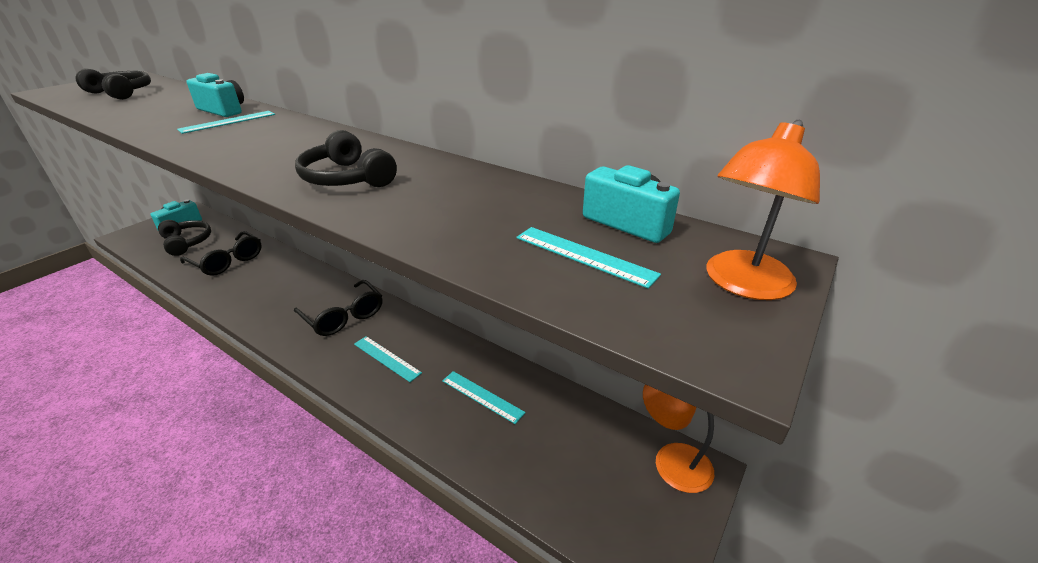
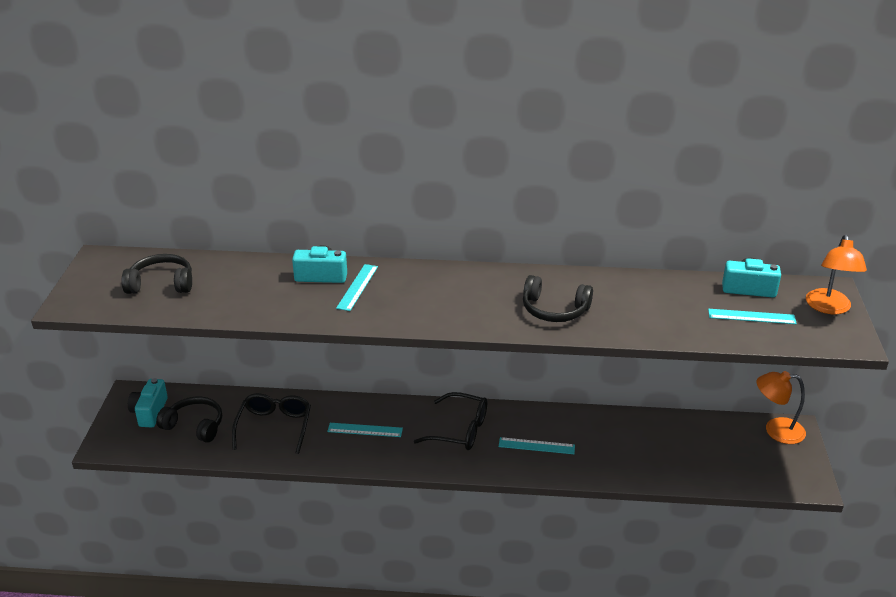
camera: 30 degrees left, 0 degrees up
black glasses [180,231,262,276] -> black glasses turned 90 degrees counterclockwise [232,393,311,454]
turquoise ruler [442,371,526,424] -> turquoise ruler moved to [327,423,403,437]

